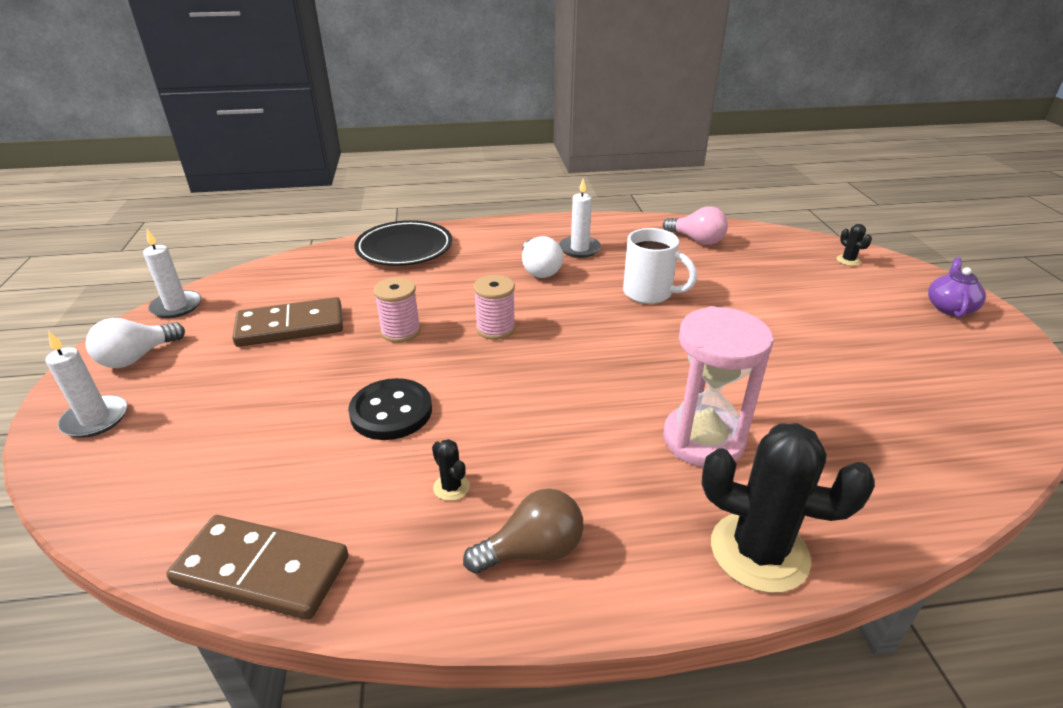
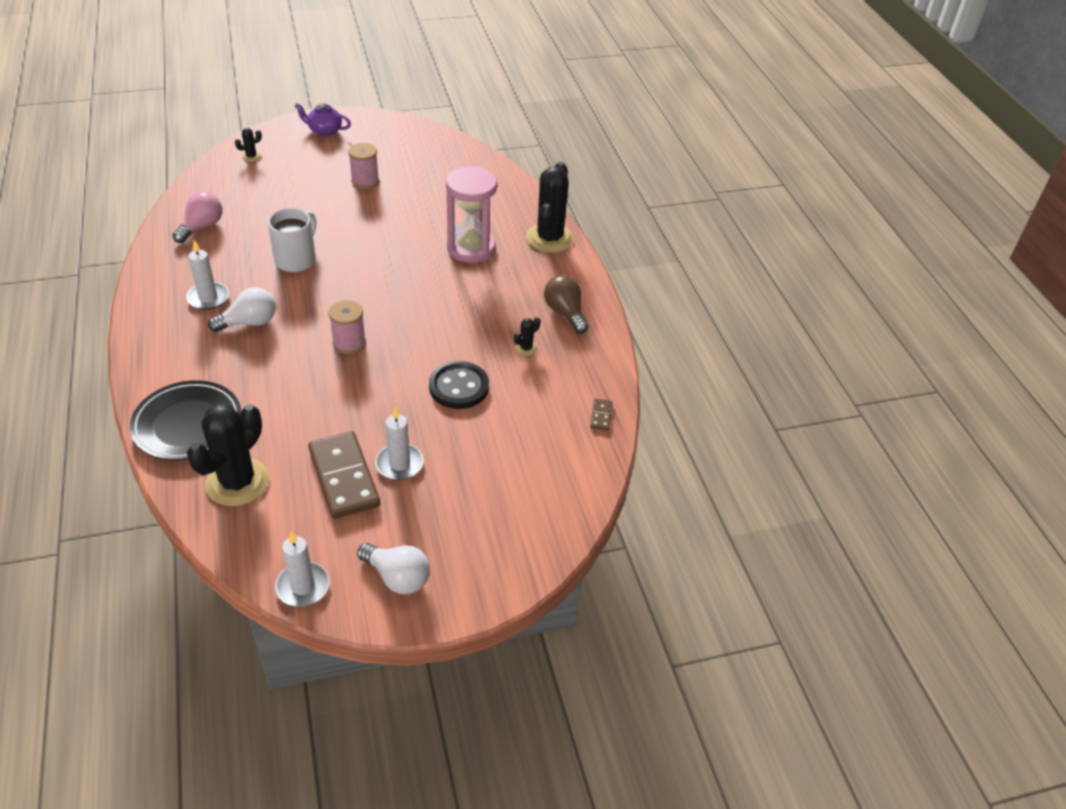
camera: 100 degrees left, 10 degrees up
white candle [46,331,127,438] -> white candle moved to [375,407,423,480]
brown domino [166,515,348,620] -> brown domino [590,399,612,431], size x0.42
pink spool [374,277,421,343] -> pink spool moved to [348,143,379,189]
none -> black cactus [187,404,269,506]

